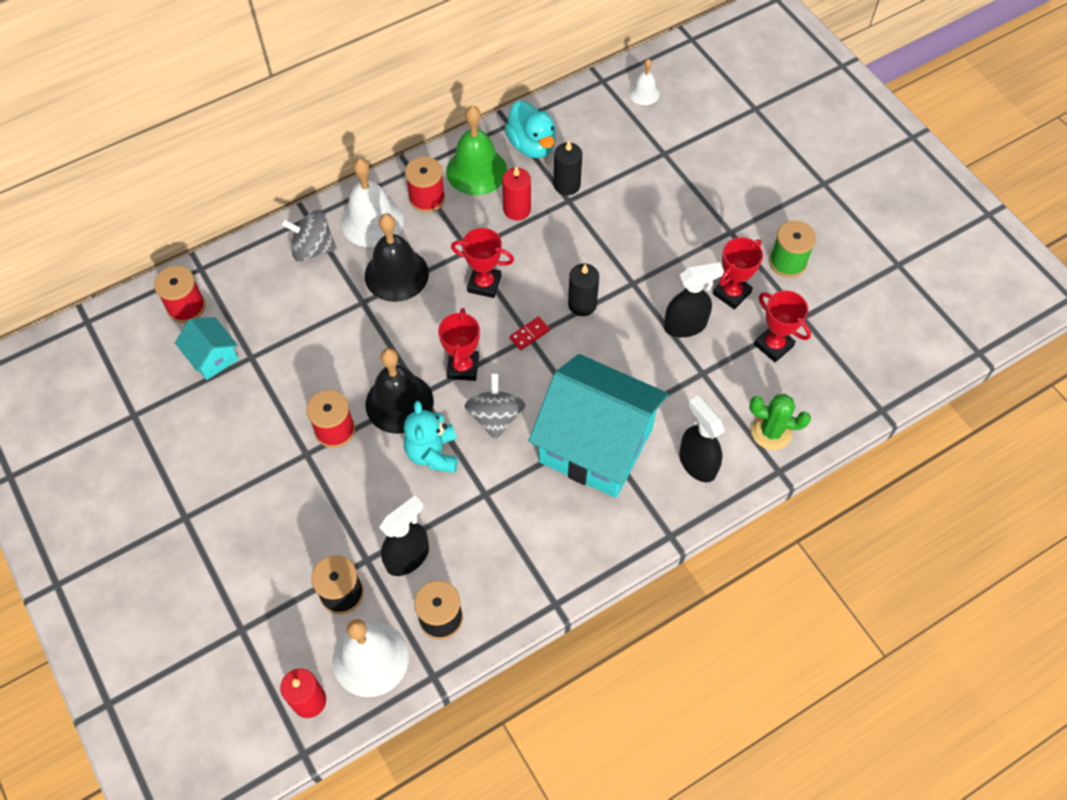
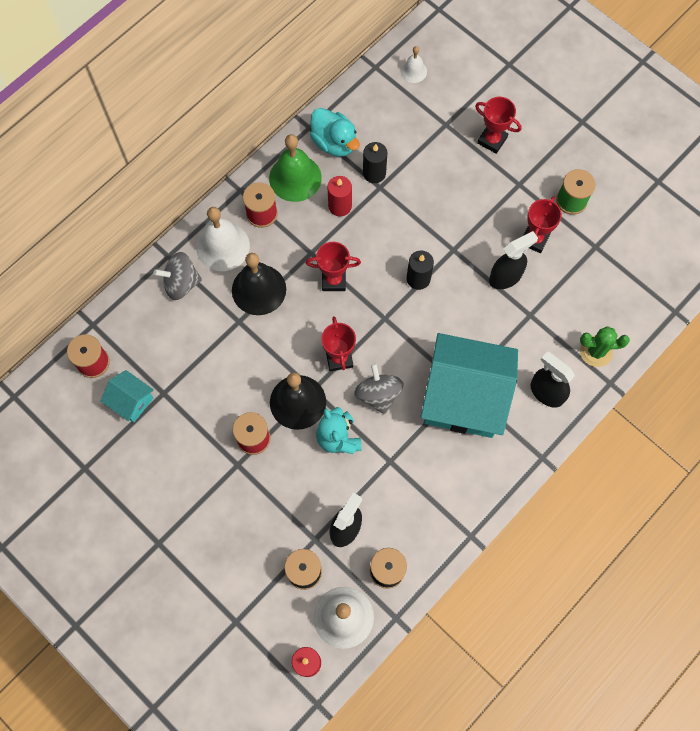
camera: 15 degrees left, 10 degrees up
red domino [509,317,550,350] -> none
red trophy [754,290,811,362] -> red trophy moved to [475,97,521,154]

